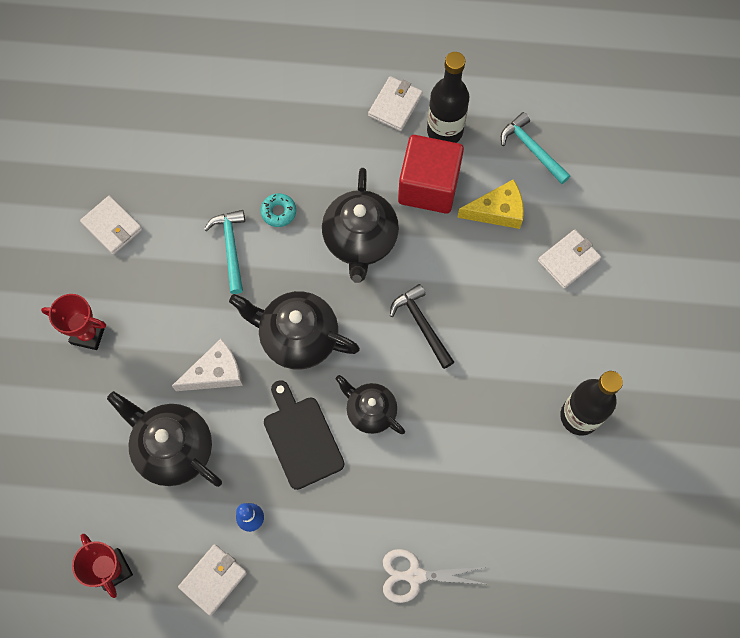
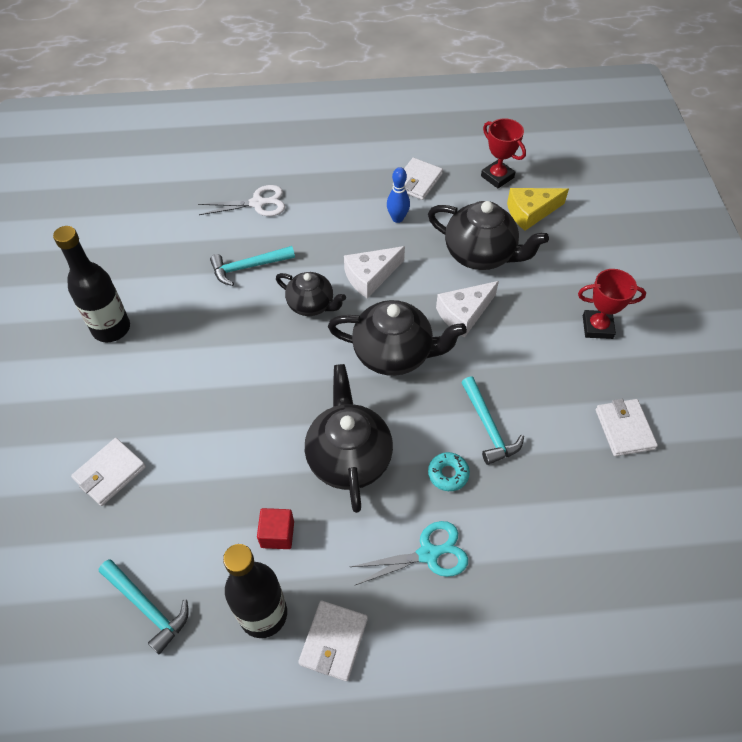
camera: 170 degrees right, 15 degrees down
white wallet [80,196,142,255] -> white wallet turned 45 degrees clockwise [596,399,658,456]
black cutting board [264,380,345,490] -> white cheese [344,246,405,298]
black hammer [390,284,454,369] -> none
red cube [398,135,464,214] -> red cube [257,508,294,549], size x0.47
yellow cheese [457,179,524,229] -> yellow cheese moved to [507,188,569,231]
none -> turquoise hammer [210,246,295,286]
none -> turquoise scissors [351,521,468,585]

